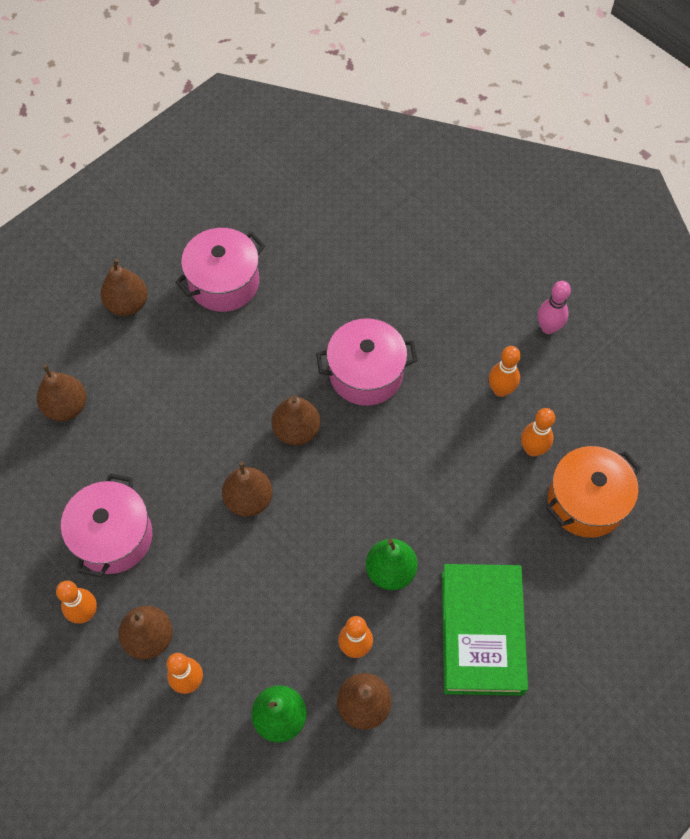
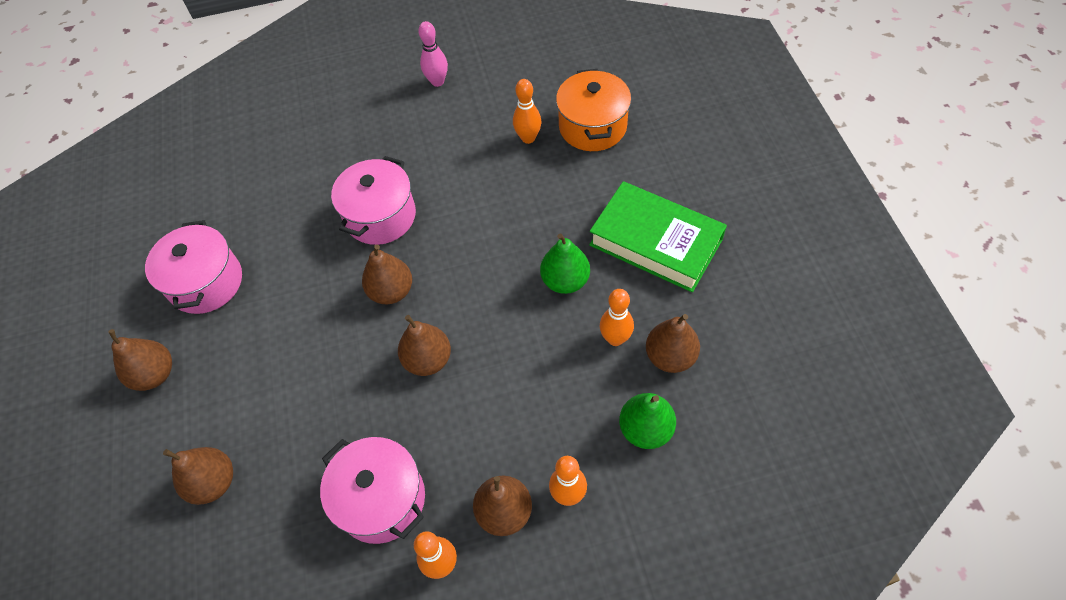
camera: 55 degrees left, 5 degrees down
orange bowling pin [489,346,521,397] -> none

